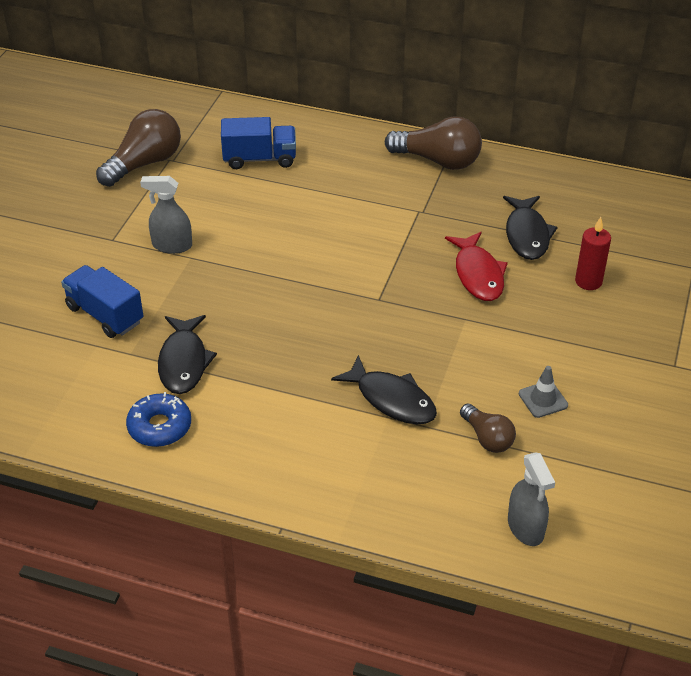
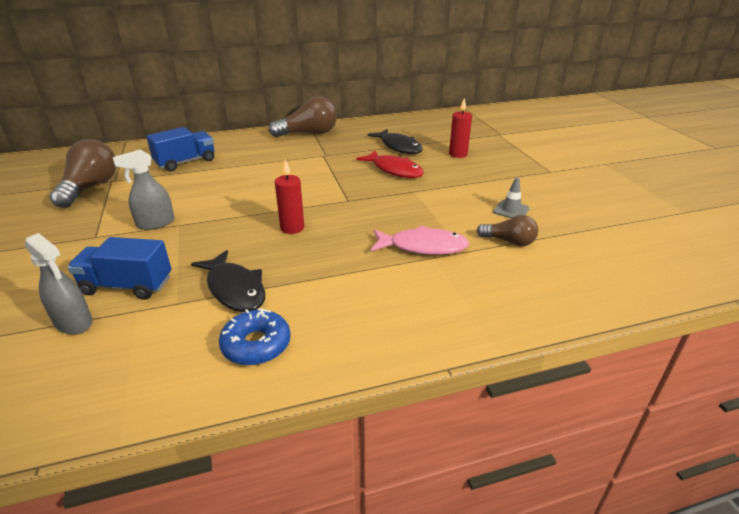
camera: 35 degrees left, 10 degrees down
black fish [331,355,437,424] -> pink fish [371,226,469,255]
grey spray bottle [508,452,555,546] -> grey spray bottle moved to [25,233,93,335]
none -> red candle [275,160,304,234]

